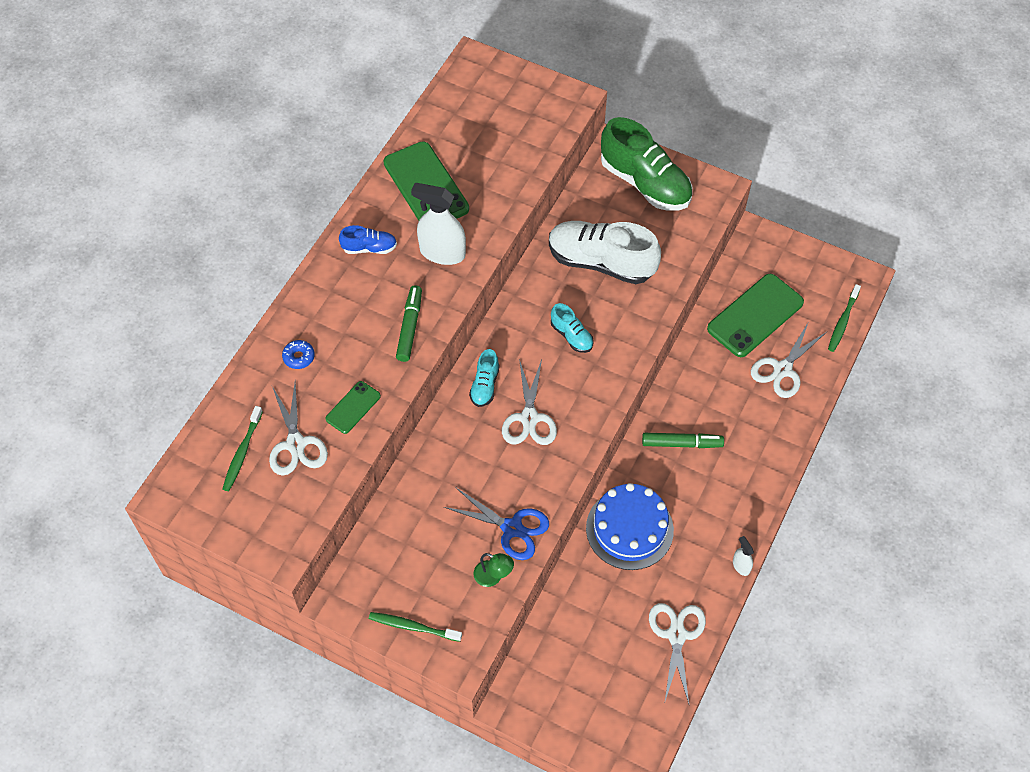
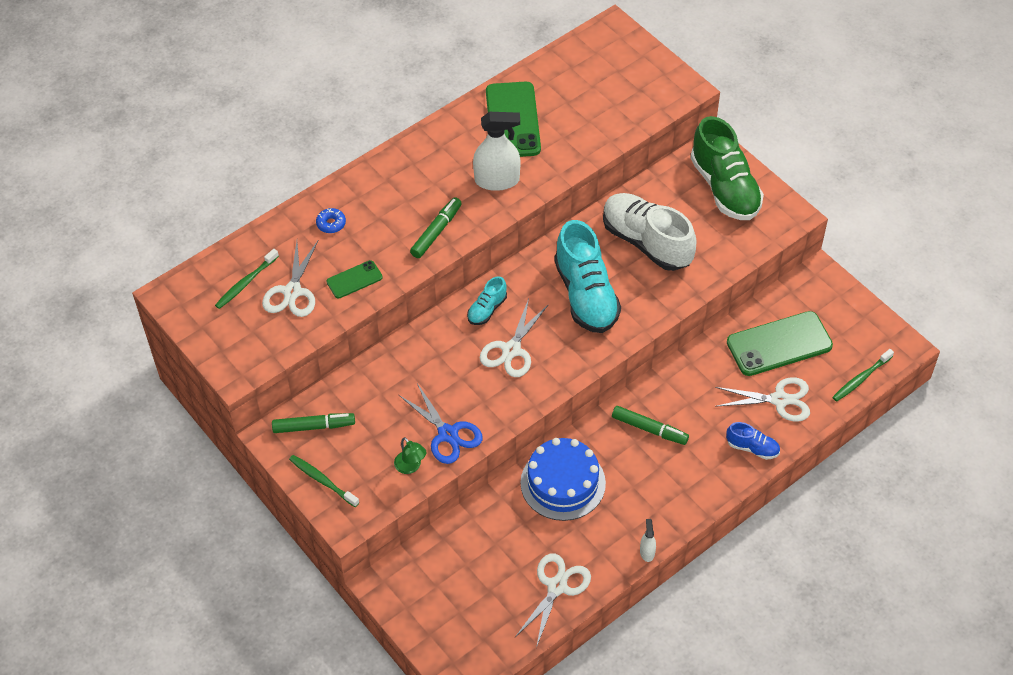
camera: 25 degrees right, 5 degrees down
blue shoe [339,225,397,254] -> blue shoe moved to [726,422,780,460]
white spray bottle [411,183,466,265] -> white spray bottle turned 135 degrees clockwise [473,112,520,191]
turquoise shoe [551,303,594,353] -> turquoise shoe [554,220,621,333], size x2.12
white scissors [751,321,827,398] -> white scissors turned 150 degrees counterclockwise [715,377,810,422]
none -> green marker [272,413,355,433]

